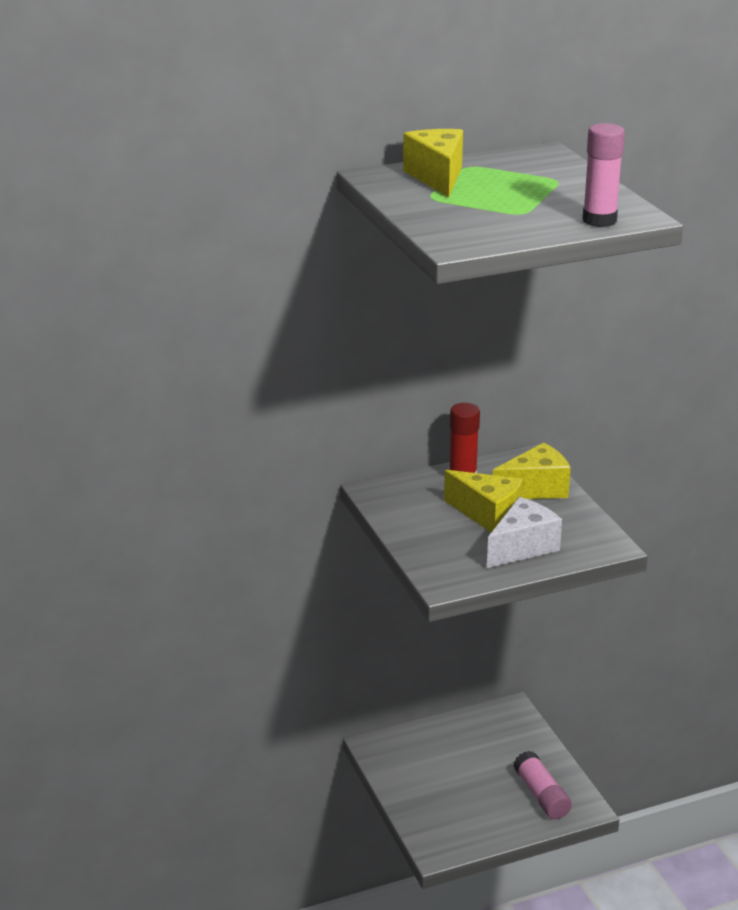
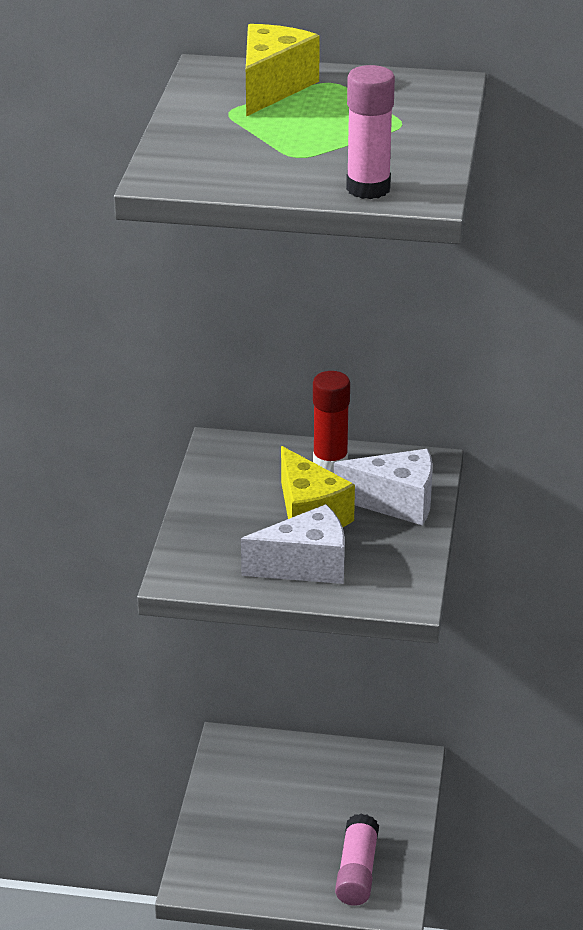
camera: 30 degrees right, 5 degrees up
yellow cheese [493,443,571,499] -> white cheese [334,449,433,525]

